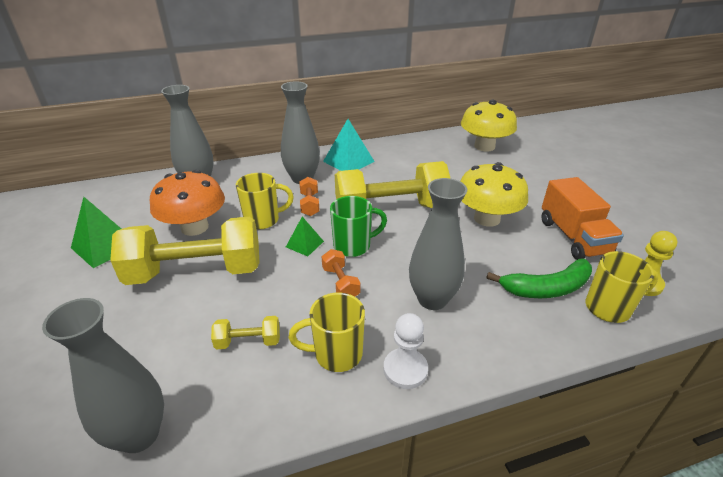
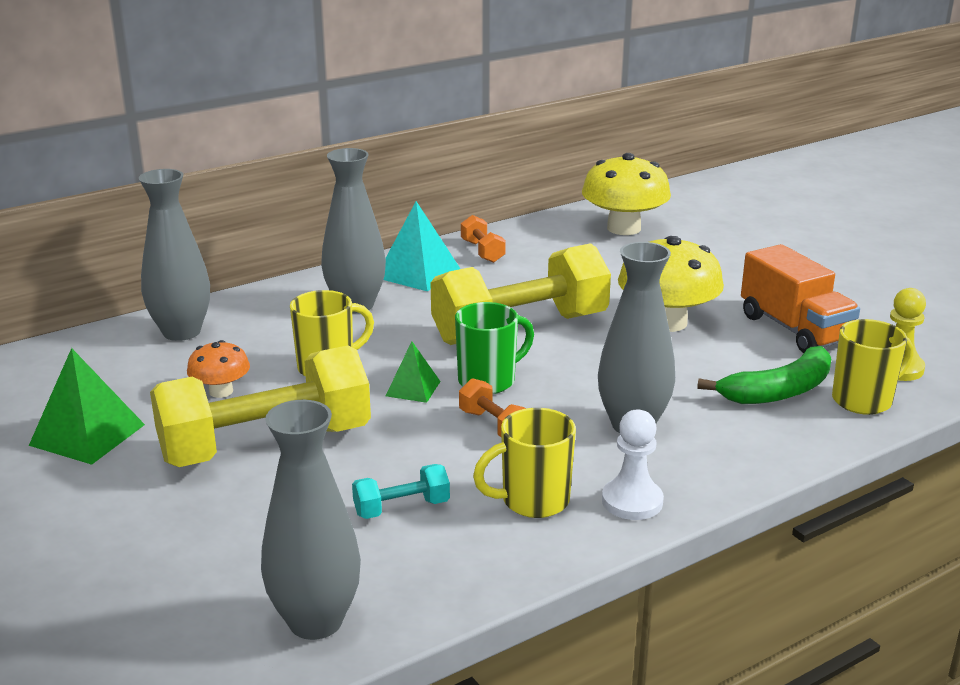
camera: 15 degrees left, 10 degrees down
orange mushroom [150,170,225,236] -> orange mushroom [187,340,250,398], size x0.54
yellow dumbbell [211,316,280,349] -> turquoise dumbbell [352,464,450,519]
orange dumbbell [300,177,320,216] -> orange dumbbell moved to [461,215,506,263]

